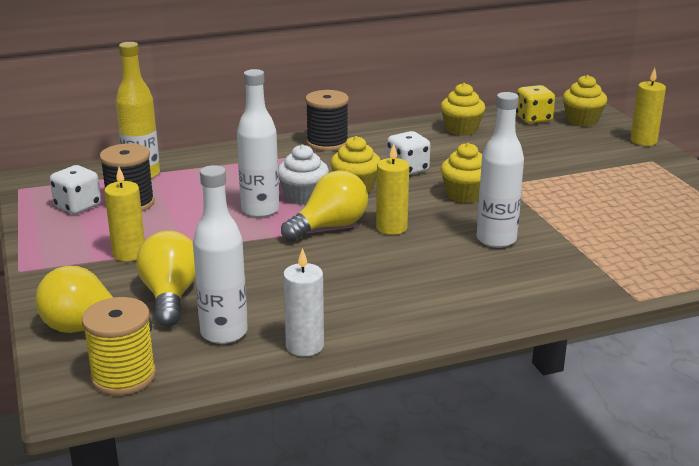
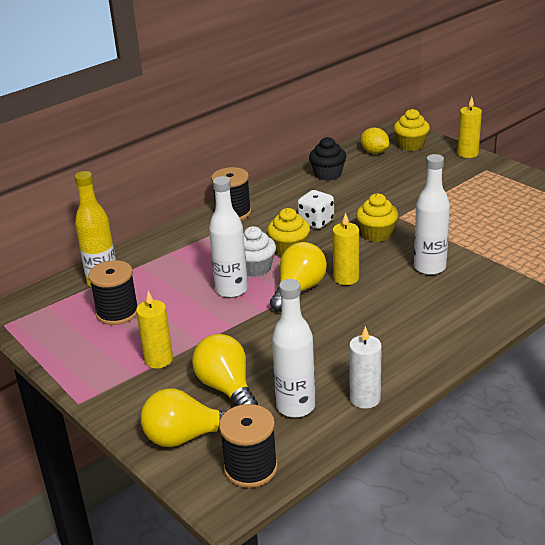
camera: 20 degrees left, 5 degrees up
white dice [50,165,101,214] -> none
yellow spool [82,297,156,395] -> black spool [219,404,278,488]
yellow cupcake [440,83,485,136] -> black cupcake [309,137,347,181]
yellow dice [516,85,555,124] -> yellow lemon [361,127,389,154]

